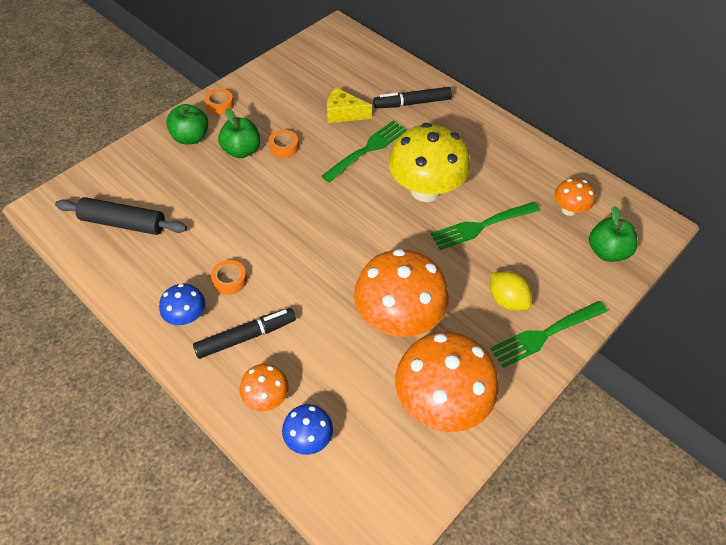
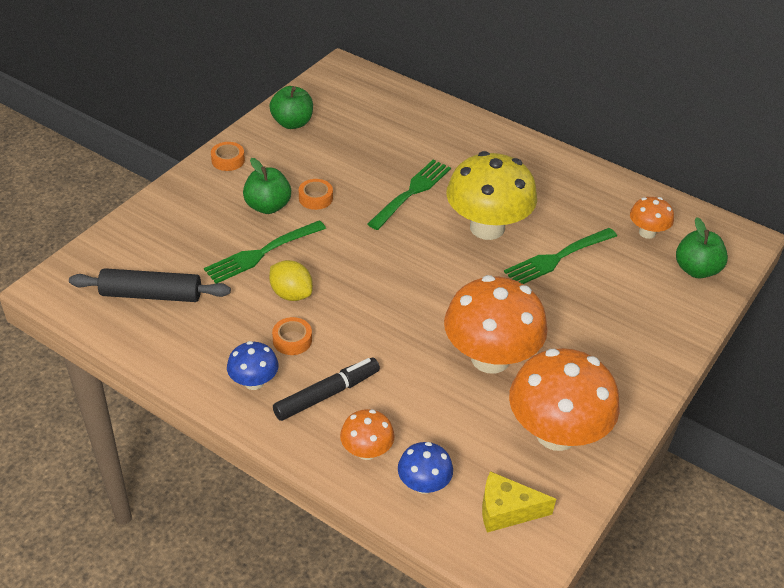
camera: 10 degrees left, 10 degrees down
green apple [166,104,208,144] -> green apple moved to [269,86,313,129]
yellow cheese [327,88,372,123] -> yellow cheese moved to [482,471,556,533]
black marker [373,87,452,108] -> none
yellow lemon [490,271,532,311] -> yellow lemon moved to [269,260,313,301]
green fork [490,301,607,368] -> green fork moved to [204,220,326,283]

